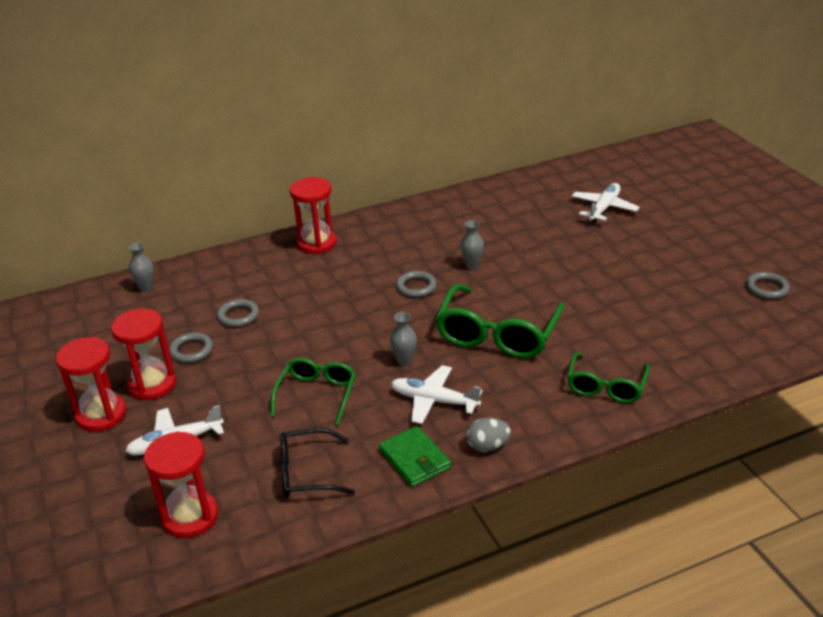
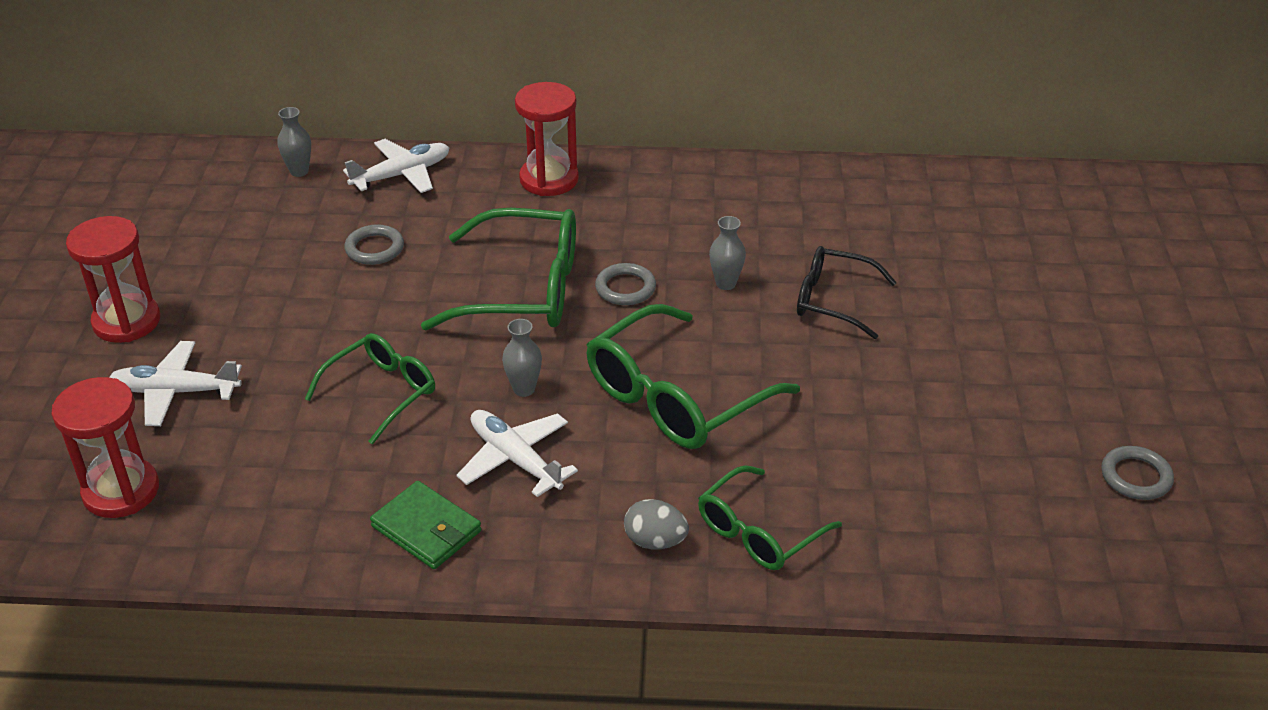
camera: 25 degrees right, 5 degrees up
red hourglass [111,309,176,400] -> none
grey ring [169,333,213,363] -> none
black glasses [280,428,355,497] -> black glasses moved to [797,246,897,339]
green wallet [379,426,451,487] -> green wallet turned 45 degrees counterclockwise [370,481,481,569]
grey egg [466,418,511,452] -> grey egg moved to [624,499,689,549]
white plane [572,183,640,222] -> white plane moved to [343,139,449,193]
none -> green glasses [421,208,576,330]

